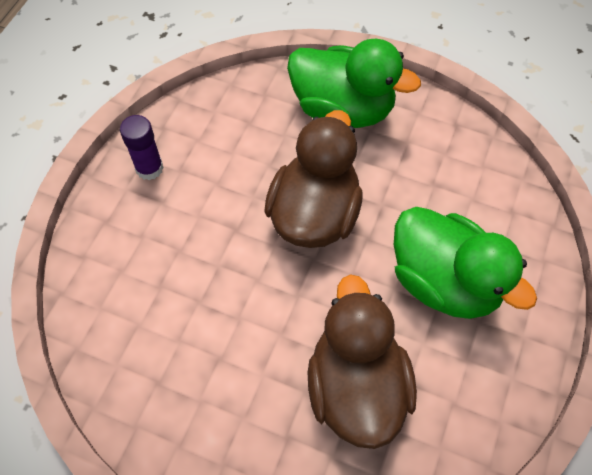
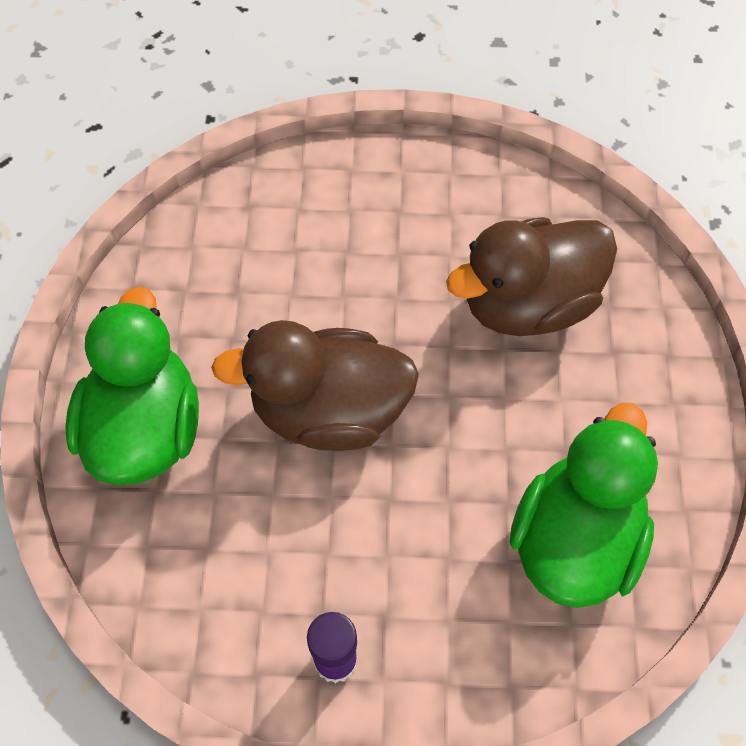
camera: 110 degrees left, 0 degrees up
green duck [394,207,537,319] -> green duck moved to [510,403,658,608]

